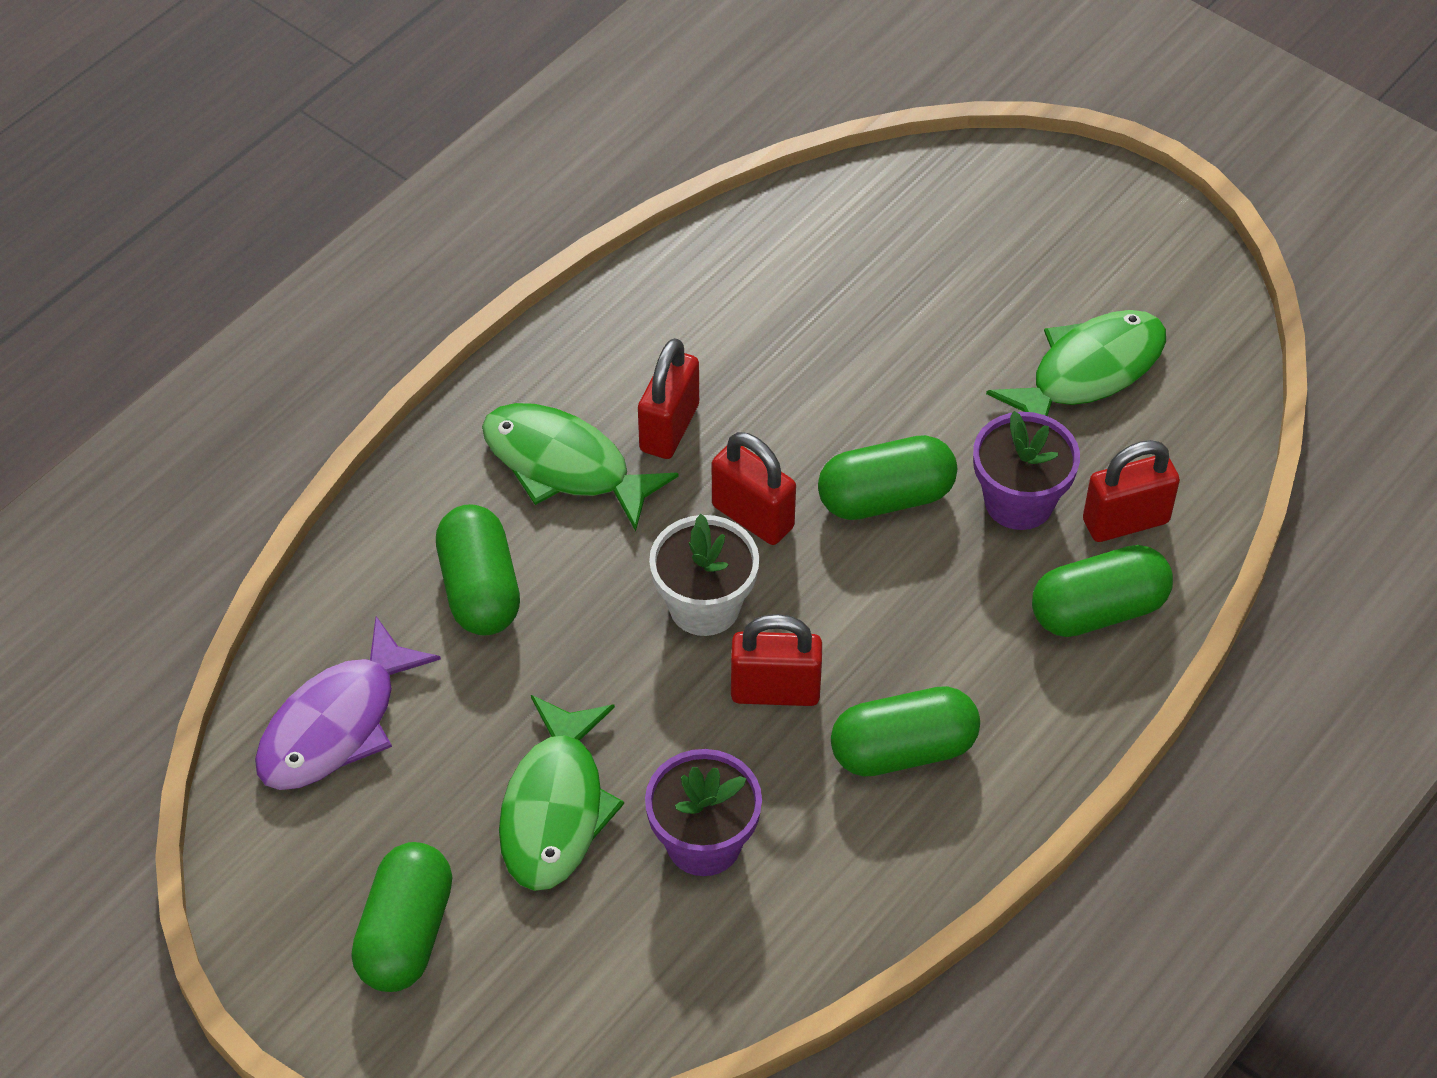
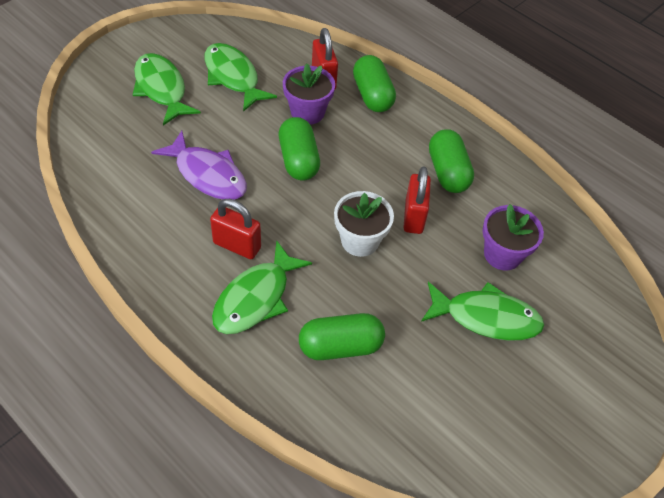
camera: 90 degrees left, 0 degrees up
purple fish [255,616,441,790] -> purple fish moved to [151,131,247,200]
green capsule [351,842,453,992] -> none
red padlock [712,432,796,545] -> none
none -> green fish [133,53,201,125]

